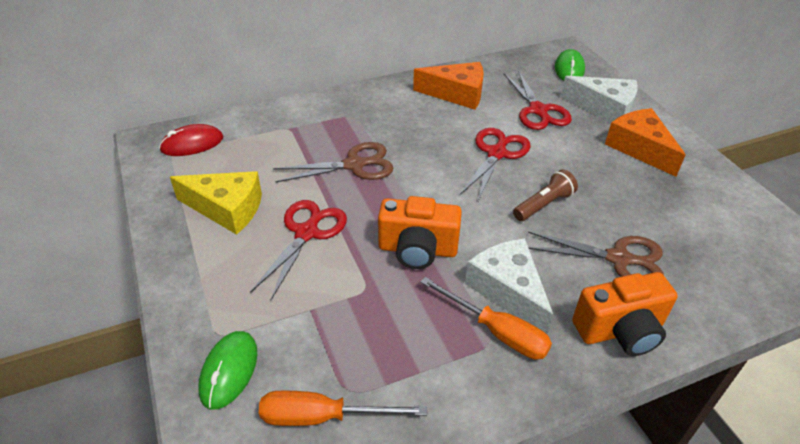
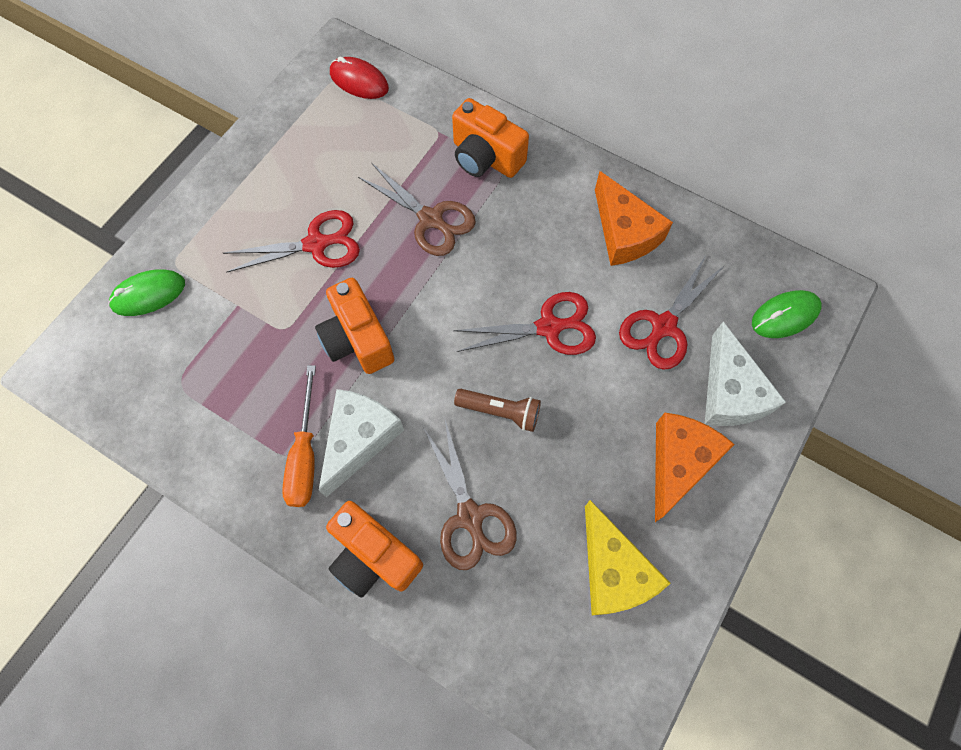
camera: 55 degrees right, 25 degrees up
yellow cheese [170,171,262,235] -> yellow cheese moved to [585,500,671,615]
orange screwdriver [259,390,427,426] -> none
none -> orange camera [452,98,529,178]

